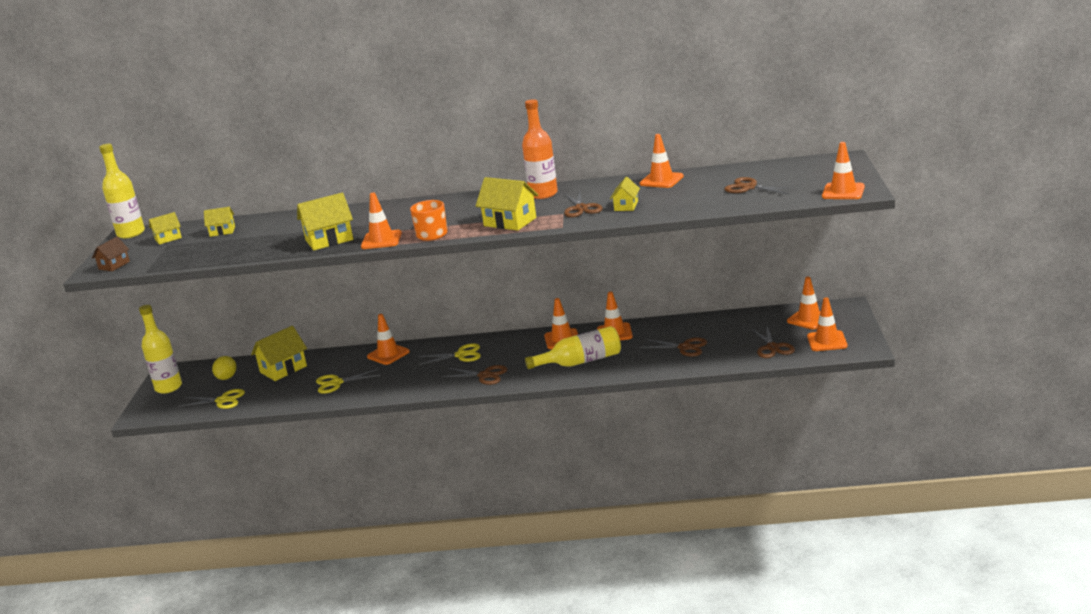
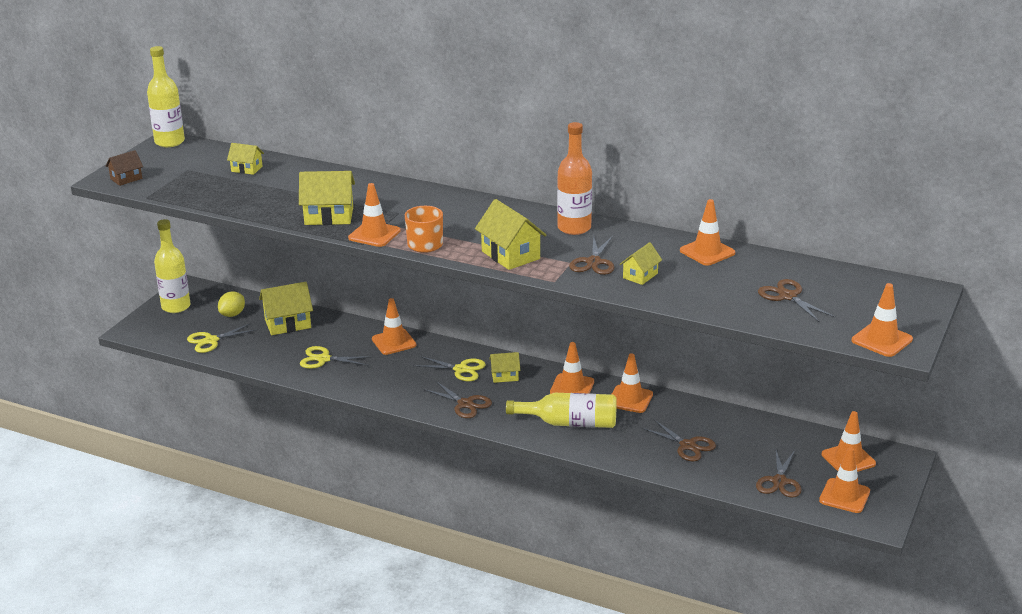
camera: 20 degrees right, 5 degrees up
yellow house [149,212,182,245] -> yellow house moved to [489,352,520,383]
yellow scissors [178,389,245,409] -> yellow scissors turned 120 degrees clockwise [187,323,258,353]

